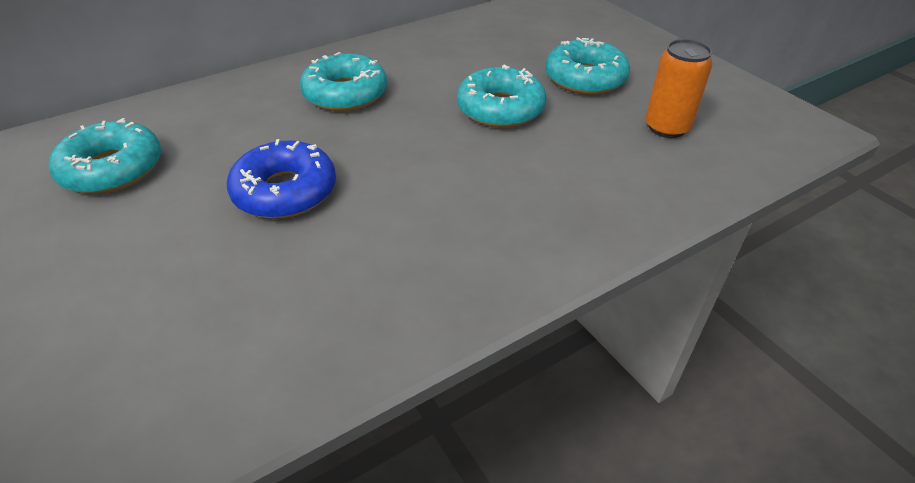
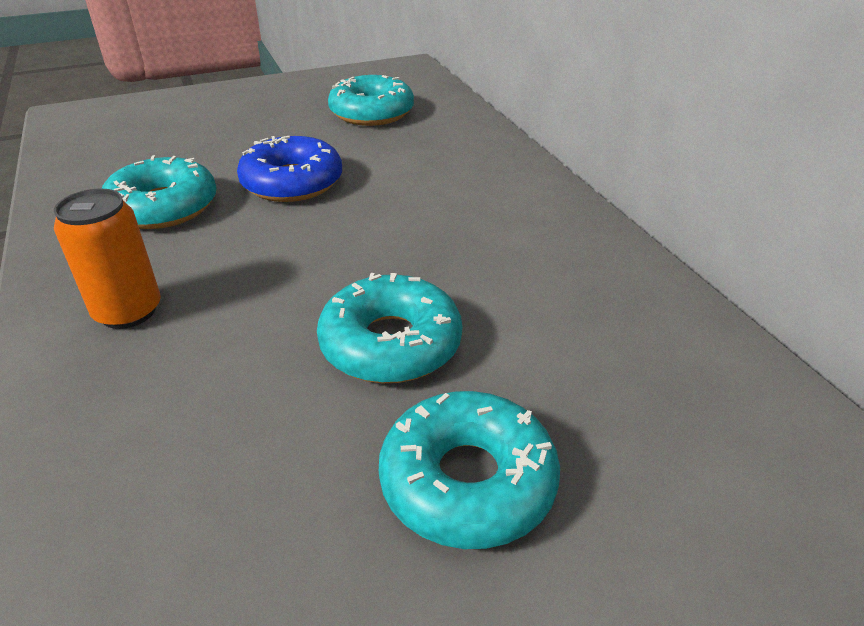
camera: 100 degrees right, 5 degrees down
turquoise donut [300,52,387,112] -> turquoise donut moved to [101,155,217,229]
orange can [645,39,713,138] -> orange can moved to [54,189,161,329]

